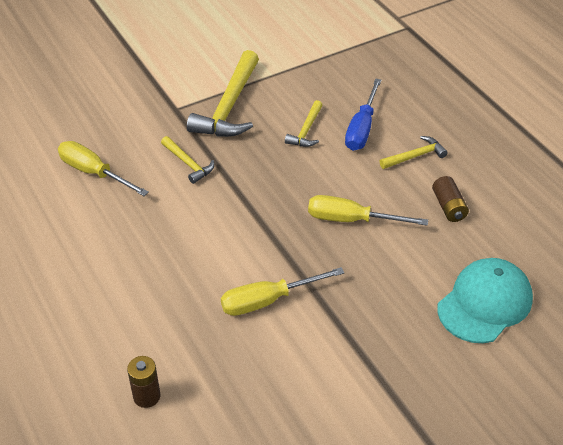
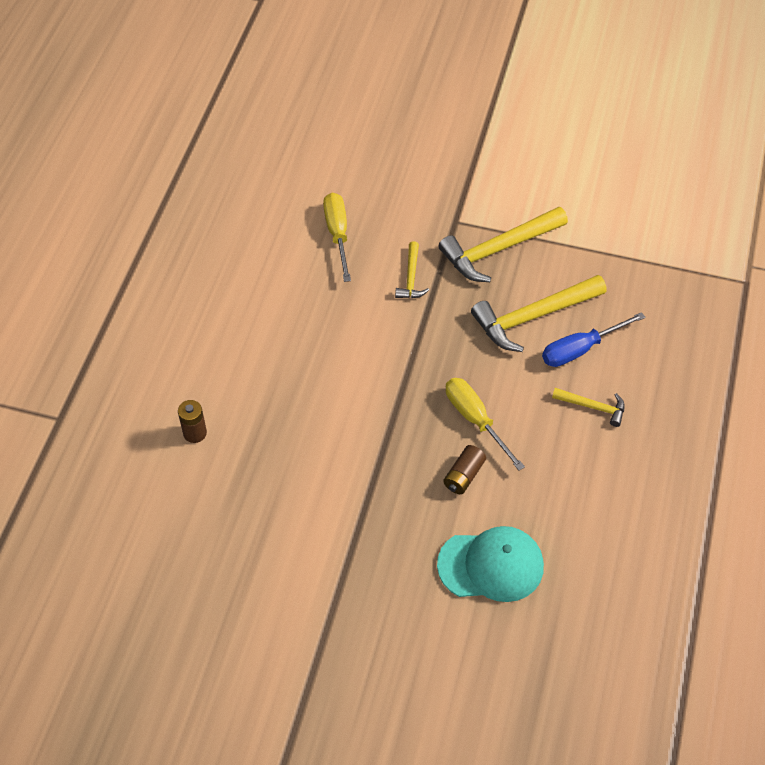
camera: 45 degrees right, 10 degrees up
yellow screwdriver [221,267,344,316] -> none
yellow hammer [285,100,323,147] -> yellow hammer [471,275,607,352], size x1.95
brown battery [432,176,469,222] -> brown battery moved to [443,445,486,494]

